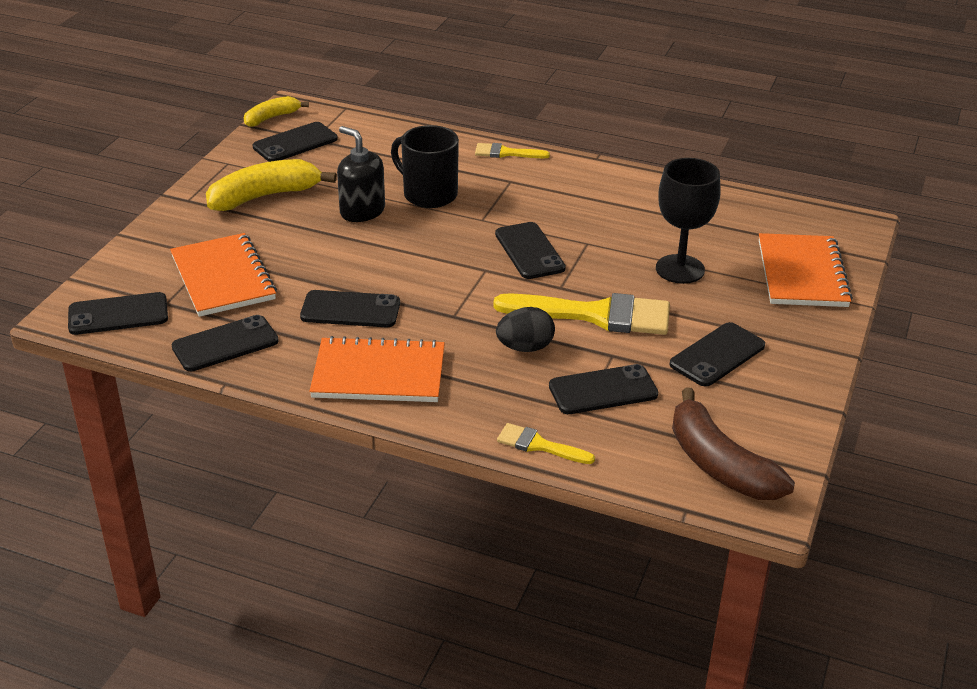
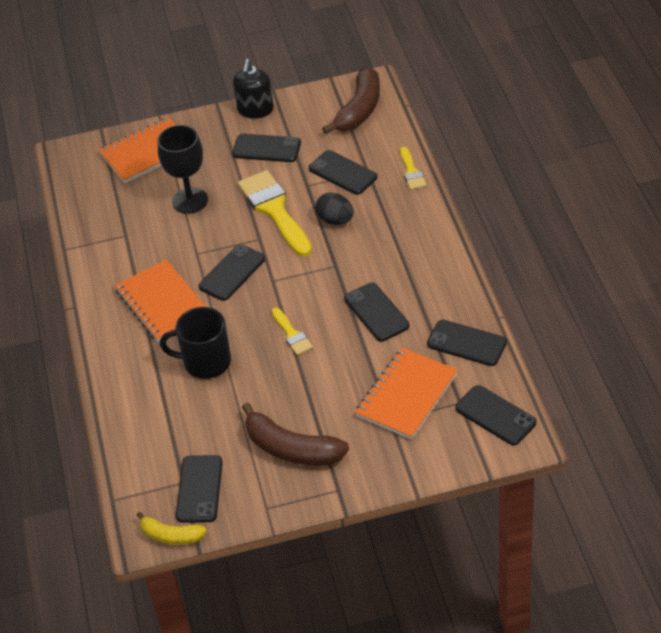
camera: 120 degrees left, 10 degrees up
yellow banana [206,159,337,211] -> brown banana [242,402,349,466]
black phone [253,122,338,162] -> black phone turned 75 degrees clockwise [176,455,223,523]
orange notebook [309,336,445,402] -> orange notebook moved to [114,259,206,342]
black soap dispenser [337,126,385,222] -> black soap dispenser moved to [233,59,274,118]
black mug [391,125,459,208] -> black mug turned 90 degrees clockwise [160,307,231,379]
yellow brush [475,143,550,158] -> yellow brush moved to [272,308,313,355]

